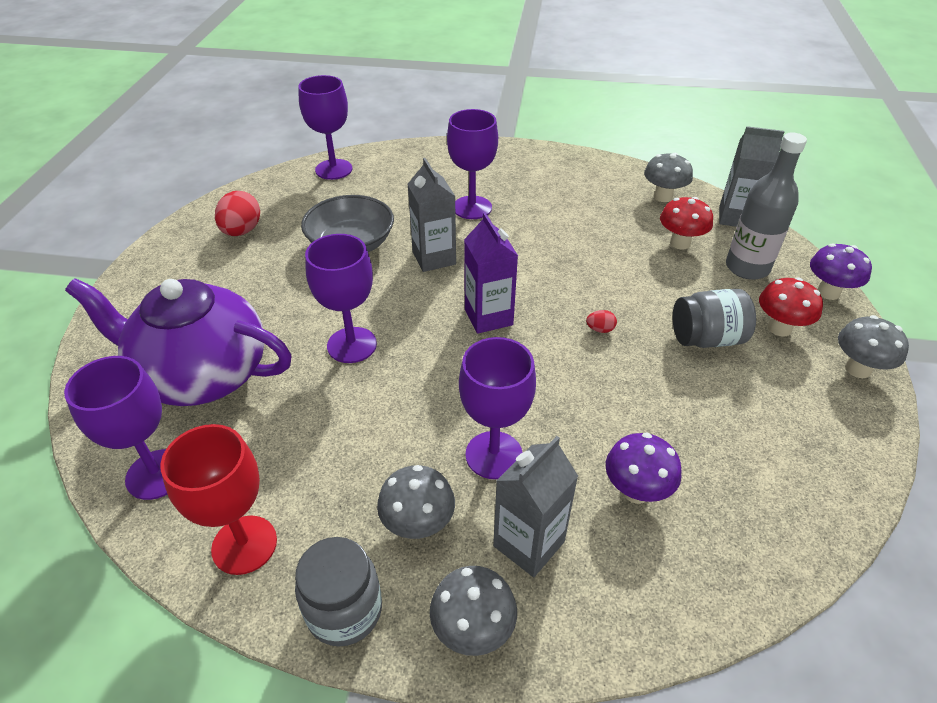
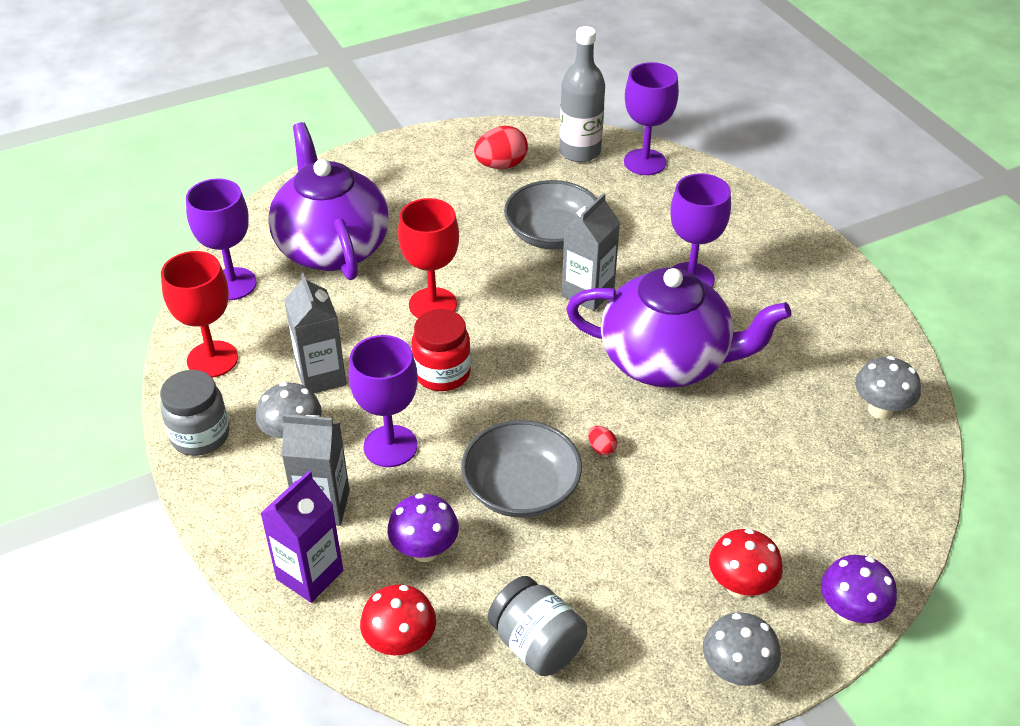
camera: 55 degrees right, 0 degrees up
purple goblet [305,234,377,363] -> red goblet [398,198,459,318]
grey mushroom [430,566,517,656] -> none
purple carton [464,212,518,334] -> purple carton moved to [260,471,343,603]
red mushroom [660,197,713,250] -> red mushroom moved to [360,584,436,657]
grey jar [673,289,756,348] -> grey jar moved to [488,576,587,676]
grey carton [719,126,785,227] -> grey carton moved to [284,273,346,393]
grey bottle [726,133,807,280] -> grey bottle moved to [559,26,605,162]
none -> red jar [412,309,471,391]
none -> grey bowl [461,420,582,518]
none -> purple teapot [566,268,791,388]

